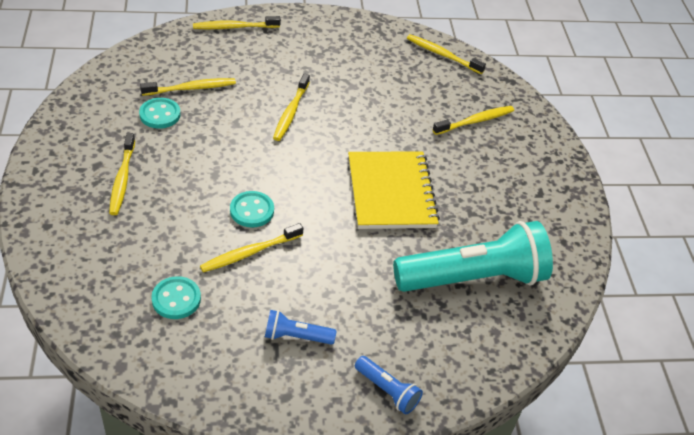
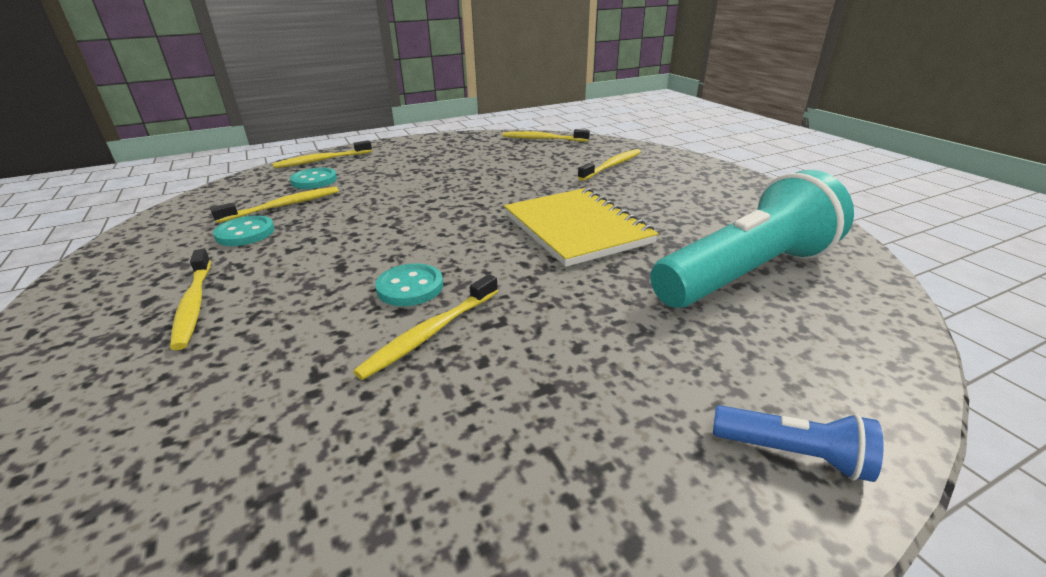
camera: 15 degrees left, 15 degrees down
turquoise button [151,276,201,319] -> turquoise button moved to [290,168,337,189]
blue flashlight [265,310,336,345] -> none
yellow toothbrush [273,74,310,141] -> none

